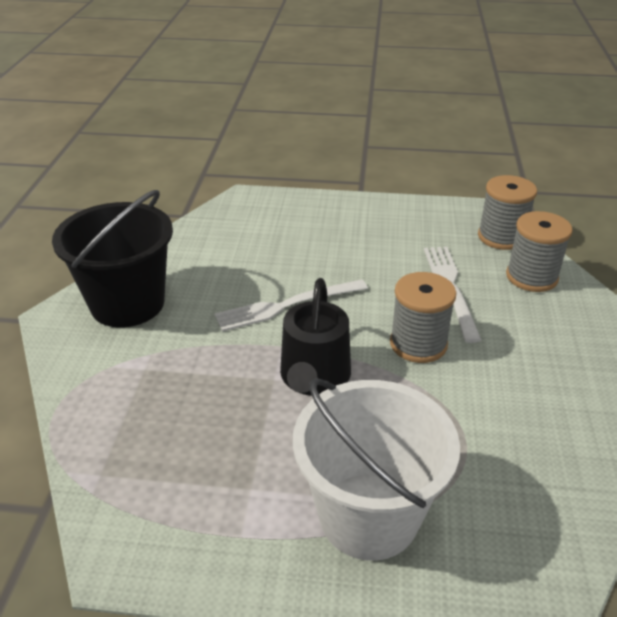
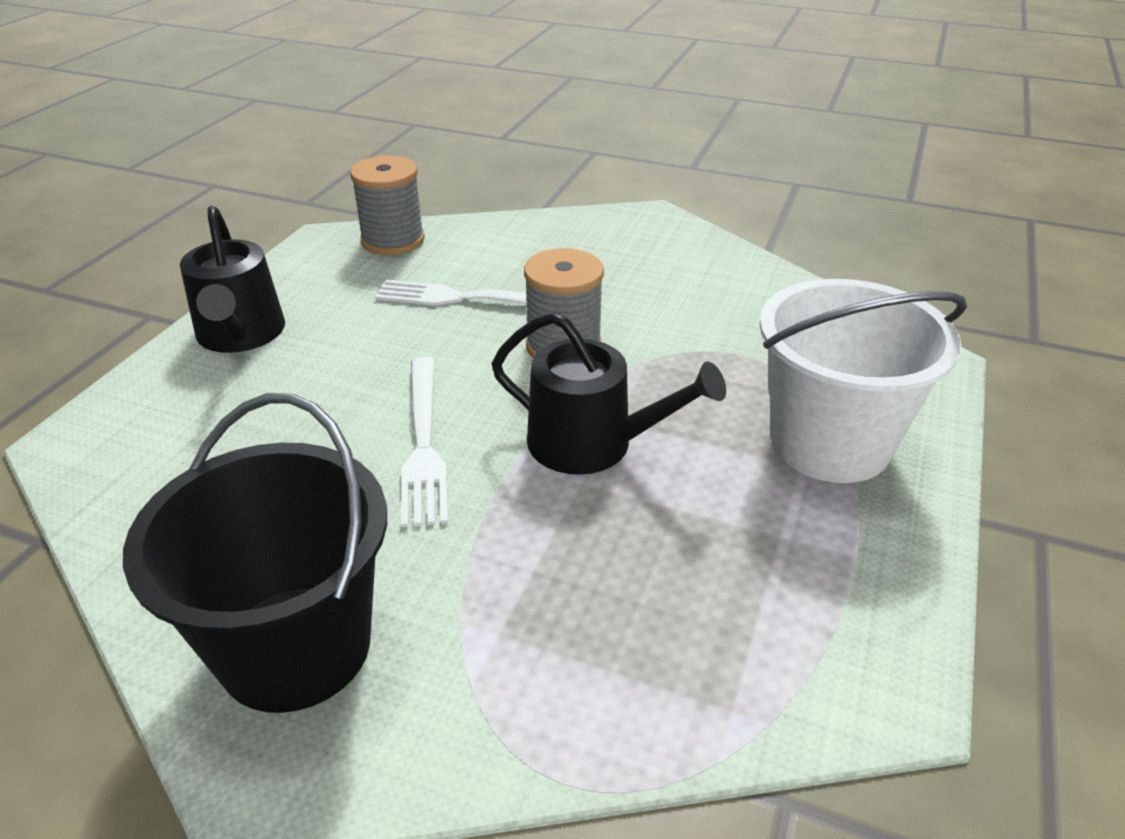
camera: 75 degrees left, 0 degrees up
grey spool [506,211,573,292] -> none
none -> black watering can [180,206,285,353]

